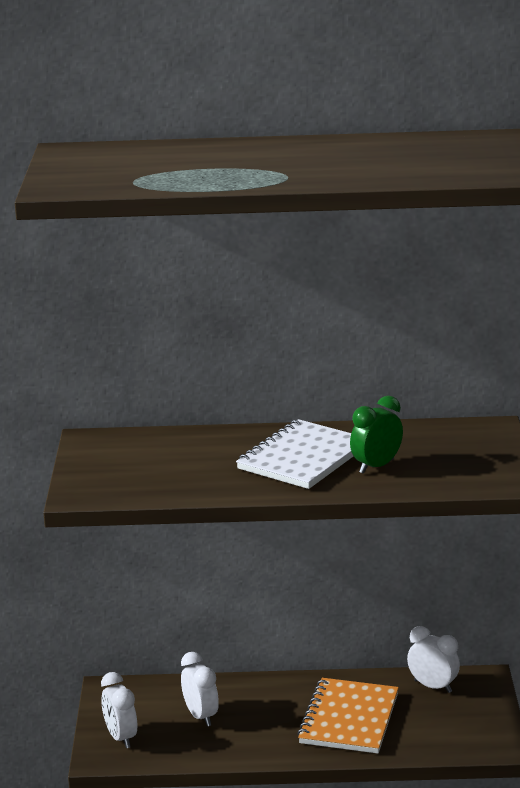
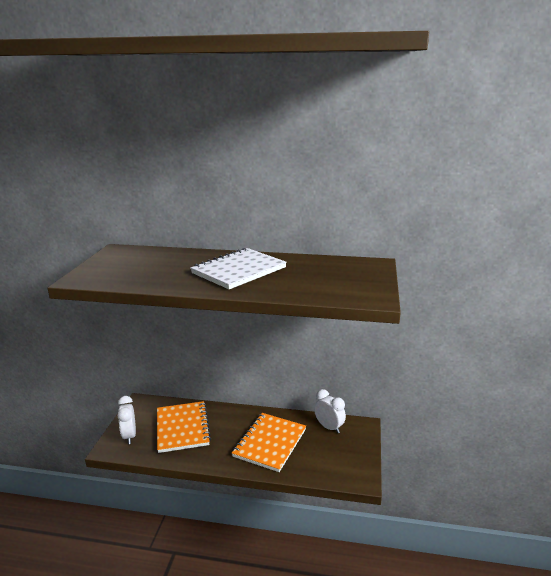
camera: 10 degrees right, 0 degrees up
white clock [181,652,219,726] -> orange notebook [157,401,211,453]
green clock [350,396,403,474] -> none

